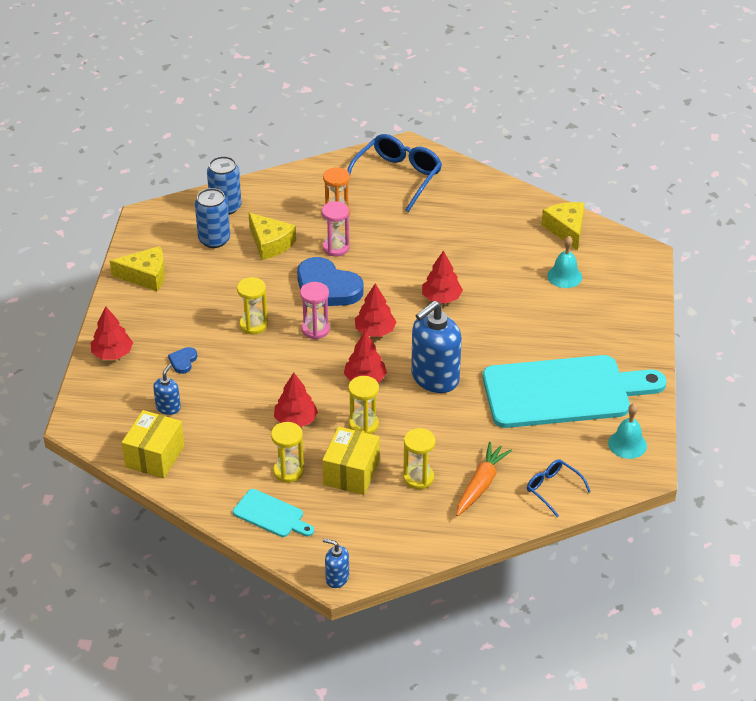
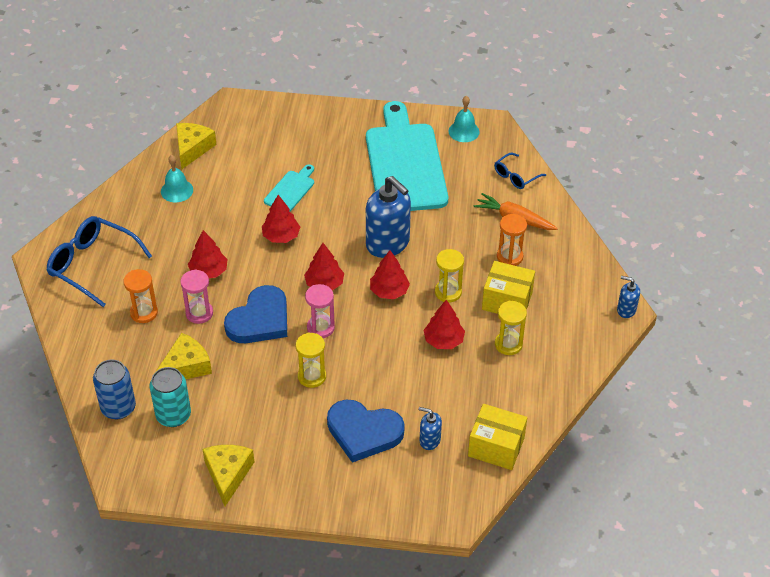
camera: 90 degrees left, 5 degrees up
red tree [91,306,133,360] -> red tree moved to [188,230,228,278]
blue heart [168,347,197,374] -> blue heart [327,400,405,463], size x2.31
blue can [195,188,230,248] -> turquoise can [150,367,191,427]
turquoise cutting board [233,489,314,537] -> turquoise cutting board moved to [264,164,314,212]
blue soap dispenser [323,538,349,588] -> blue soap dispenser turned 90 degrees clockwise [617,276,640,318]
yellow hourglass [403,428,435,489] -> orange hourglass [497,214,527,266]
yellow cheese [541,202,585,251] -> yellow cheese turned 120 degrees clockwise [176,123,217,169]
turquoise bell [547,236,582,288] -> turquoise bell moved to [161,155,193,202]

